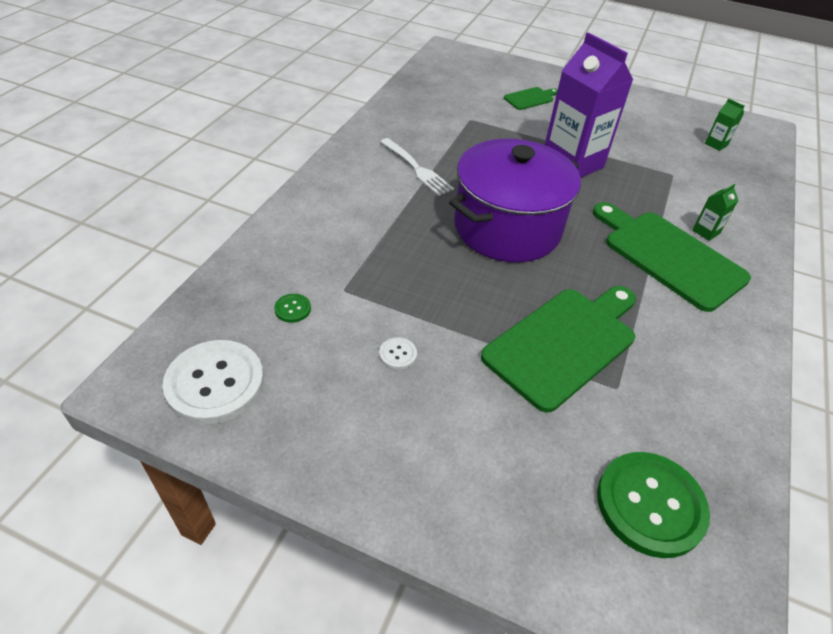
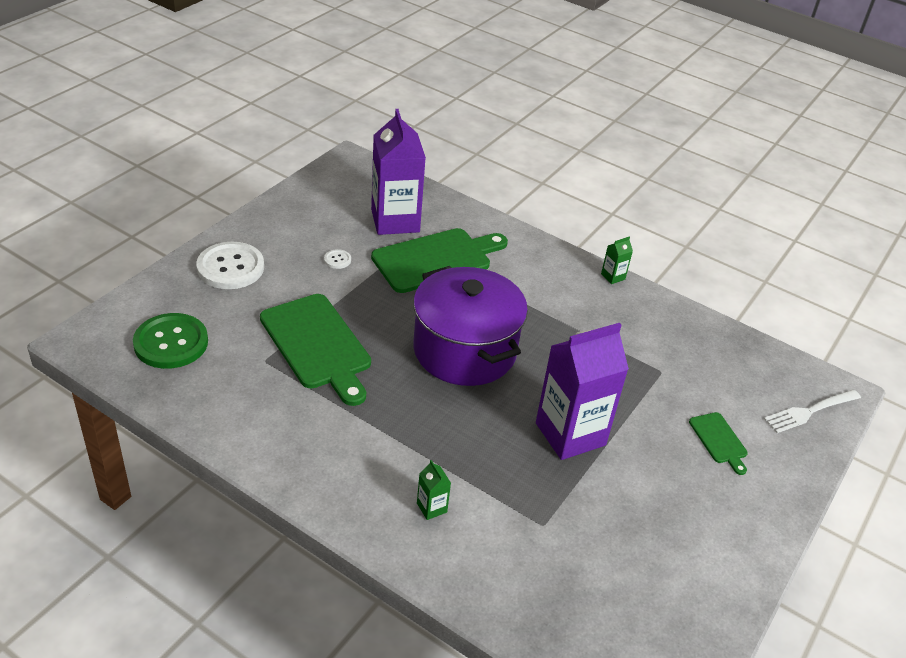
camera: 100 degrees right, 5 degrees down
white button [162,340,264,424] -> white button moved to [196,242,264,289]
green button [274,294,311,323] -> purple carton [371,109,426,235]
white fork [380,138,454,196] -> white fork moved to [764,390,861,433]
green cutting board [593,202,751,312] -> green cutting board moved to [371,228,508,293]
green carton [705,98,745,151] -> green carton moved to [601,236,633,284]

